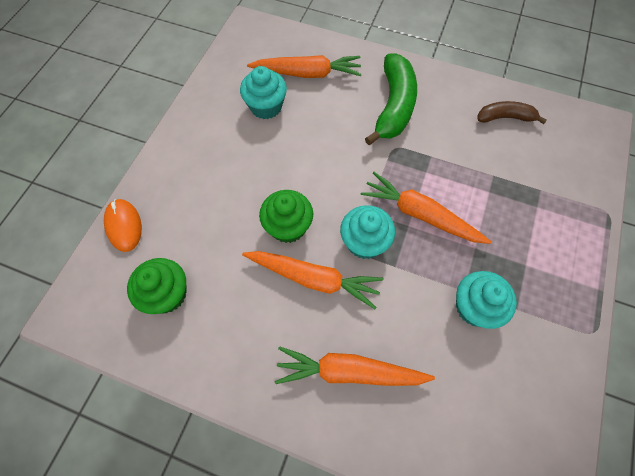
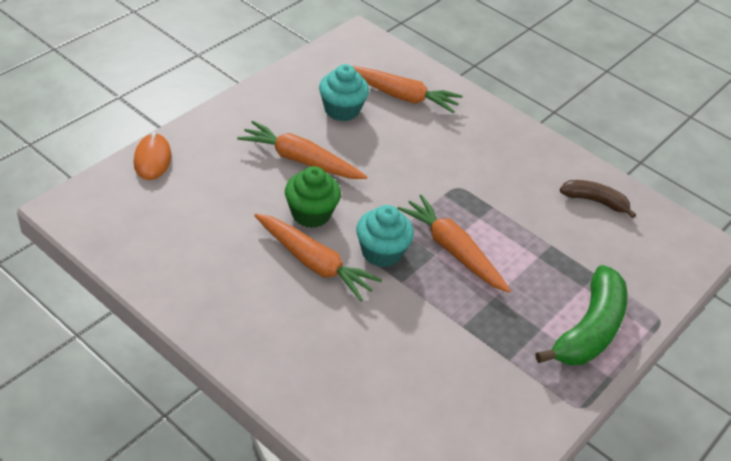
camera: 15 degrees right, 20 degrees down
green cupcake [127,258,187,314] -> none
orange carrot [275,346,435,386] -> orange carrot moved to [237,120,367,179]
green banana [365,53,417,145] -> green banana moved to [536,265,627,365]
turquoise cupcake [456,271,517,329] -> none

